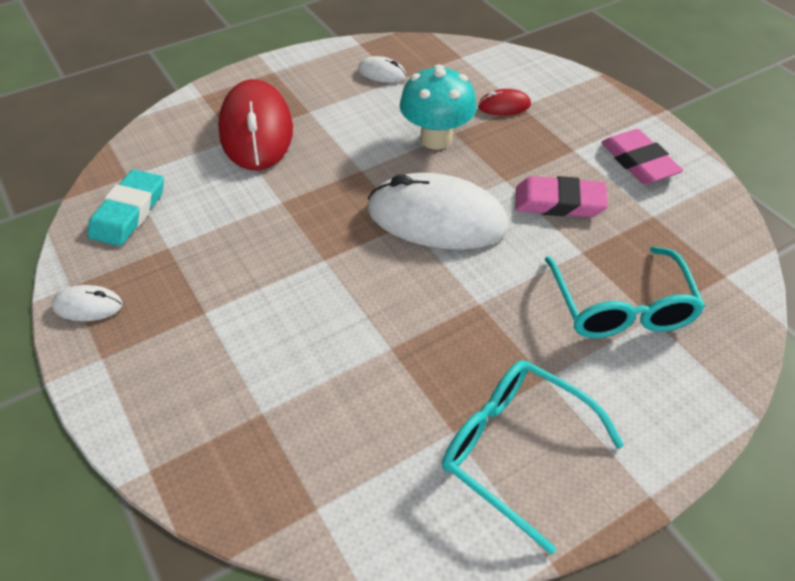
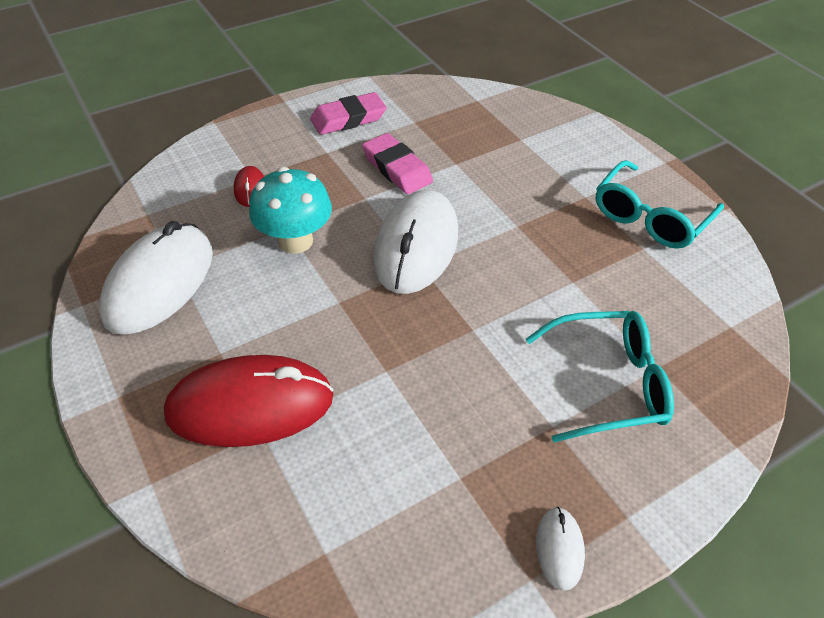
camera: 90 degrees left, 0 degrees up
turquoise eraser [88,169,164,246] -> none
white mouse [358,56,407,83] -> white mouse [99,221,213,335], size x2.28
pink eraser [516,176,608,217] -> pink eraser turned 45 degrees counterclockwise [362,133,433,194]
turquoise glasses [545,247,705,338] -> turquoise glasses moved to [526,311,674,442]

